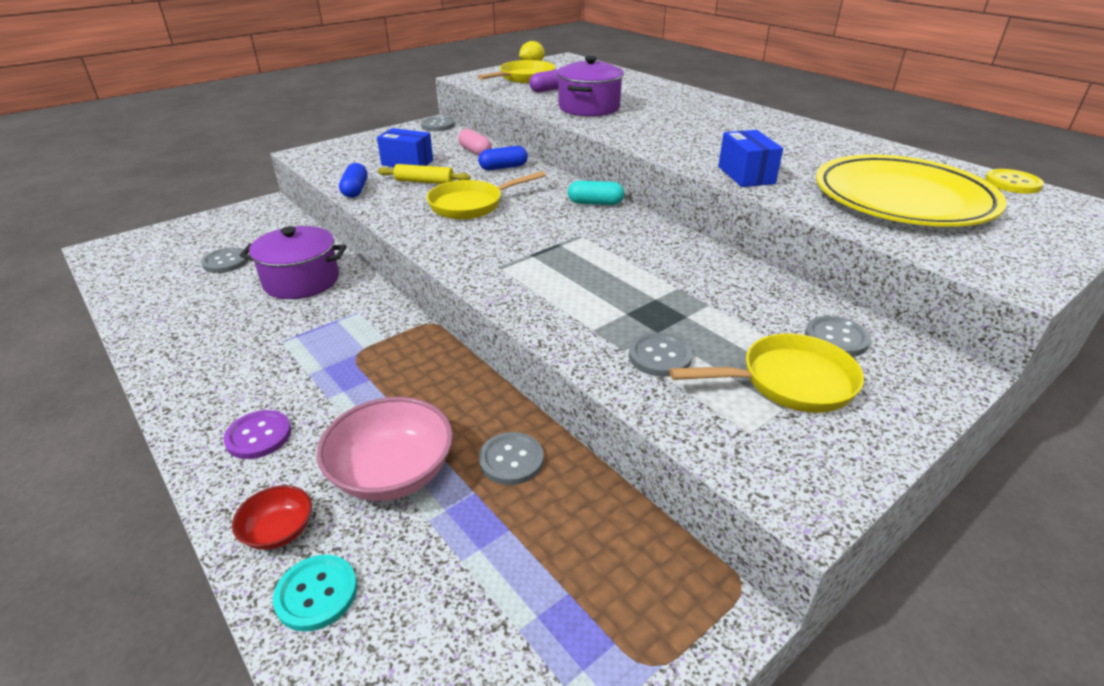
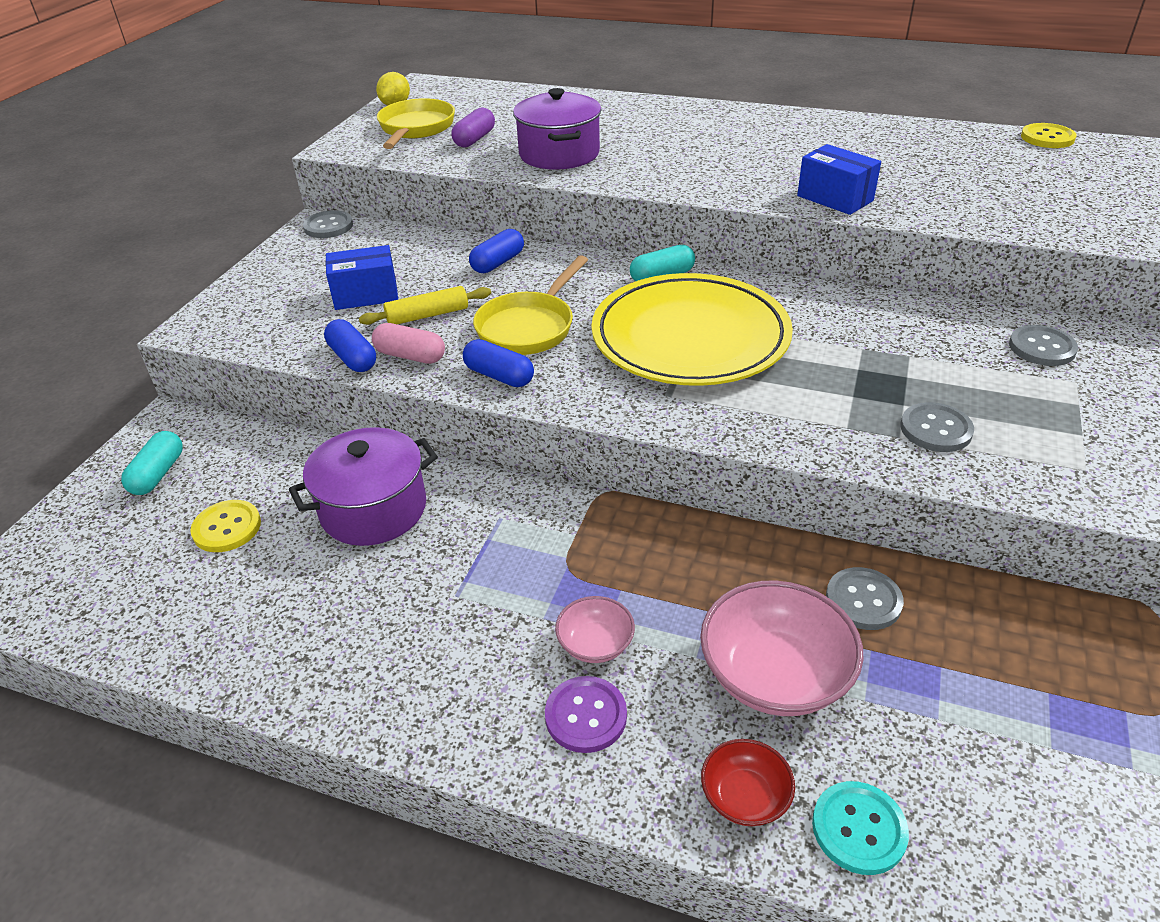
camera: 30 degrees left, 5 degrees up
grey button [201,247,248,273] -> yellow button [190,500,261,552]
pink capsule [458,129,492,156] -> pink capsule moved to [372,323,445,364]
yellow pan [669,333,864,413] -> none
yellow plate [816,155,1007,227] -> yellow plate moved to [591,273,793,386]
none -> turquoise capsule [121,431,183,495]
none -> blue capsule [463,339,534,387]
none -> pink bowl [555,596,635,663]

